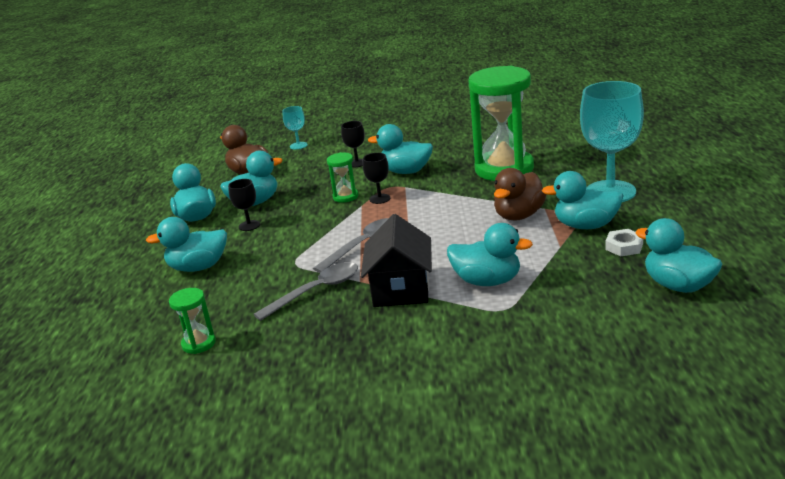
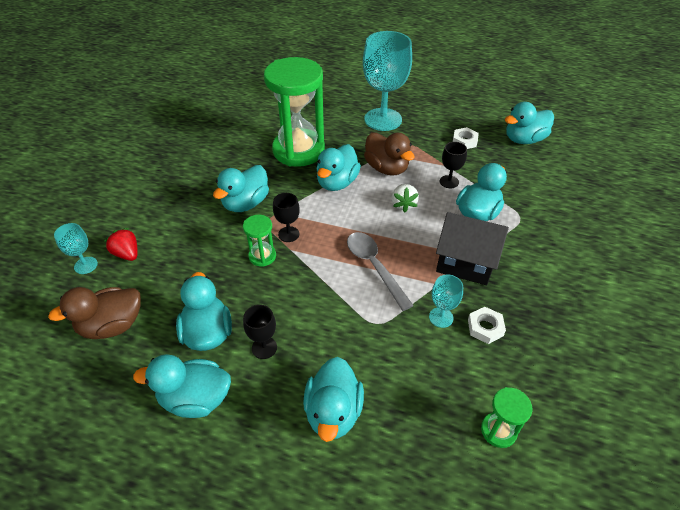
camera: 75 degrees left, 20 degrees up
grey spoon [253,262,358,321] -> turquoise goblet [429,274,463,328]
black goblet [341,121,365,167] -> black goblet moved to [440,142,467,188]
turquoise duck [542,171,624,229] -> turquoise duck moved to [316,144,361,191]
none -> red strawberry [104,228,137,261]
none -> white strawberry [392,184,419,212]
none -> white nut [468,307,506,344]

